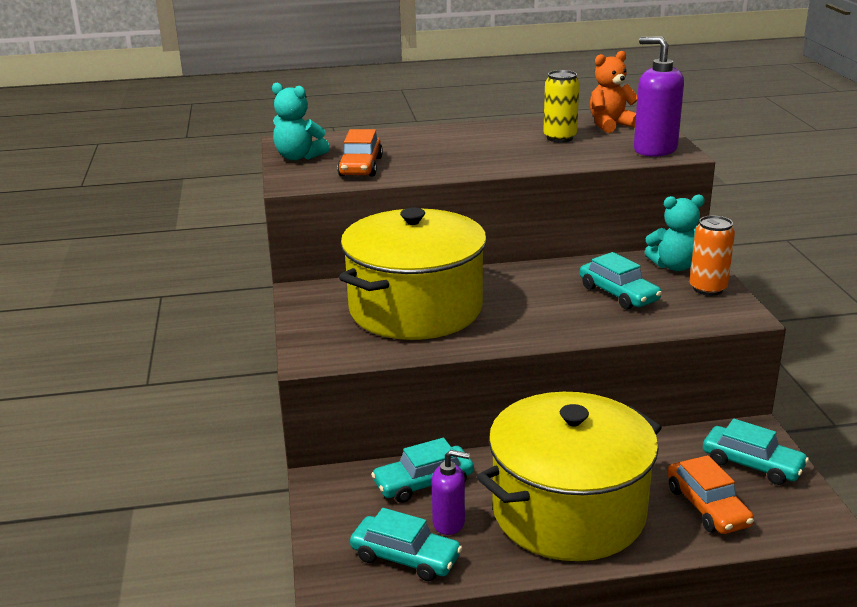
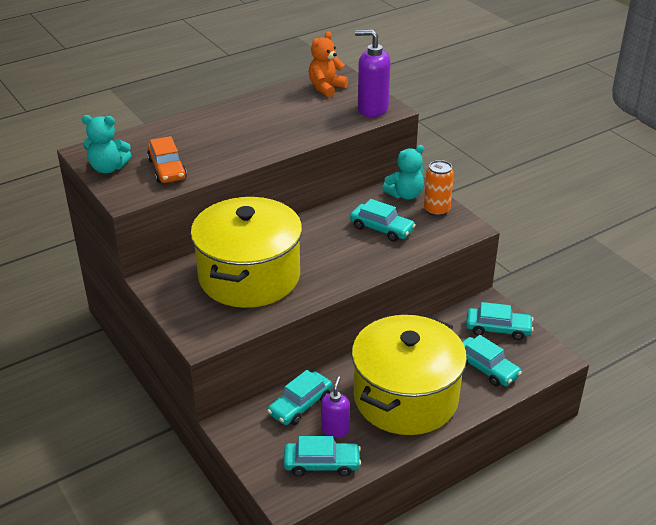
camera: 25 degrees left, 10 degrees up
purple soap dispenser [432,450,470,535] -> purple soap dispenser turned 60 degrees counterclockwise [321,376,350,438]
yellow can [543,70,579,143] -> none
orange car [667,455,754,534] -> turquoise car [462,335,522,387]

